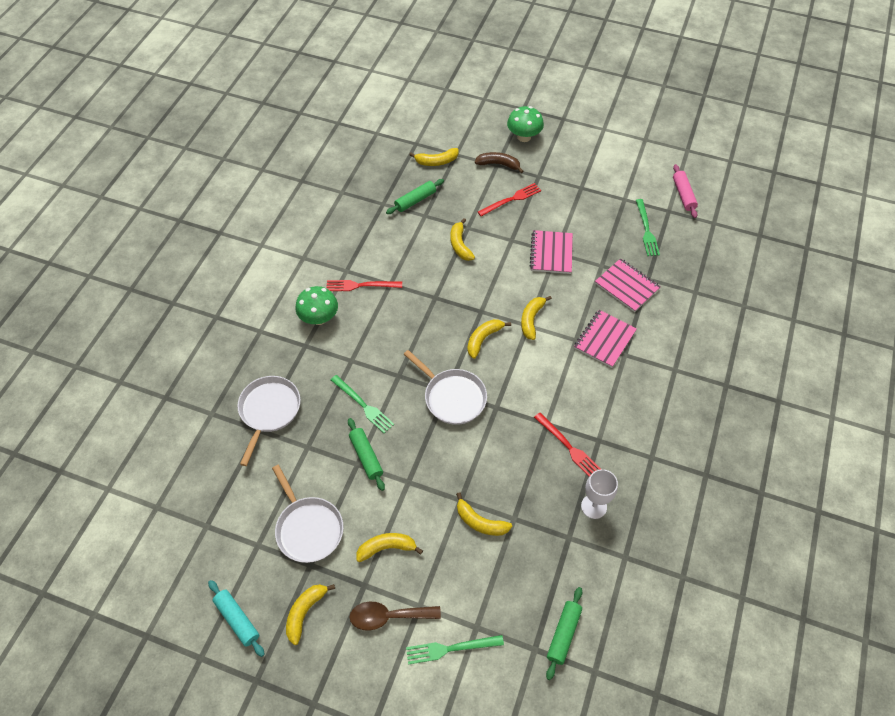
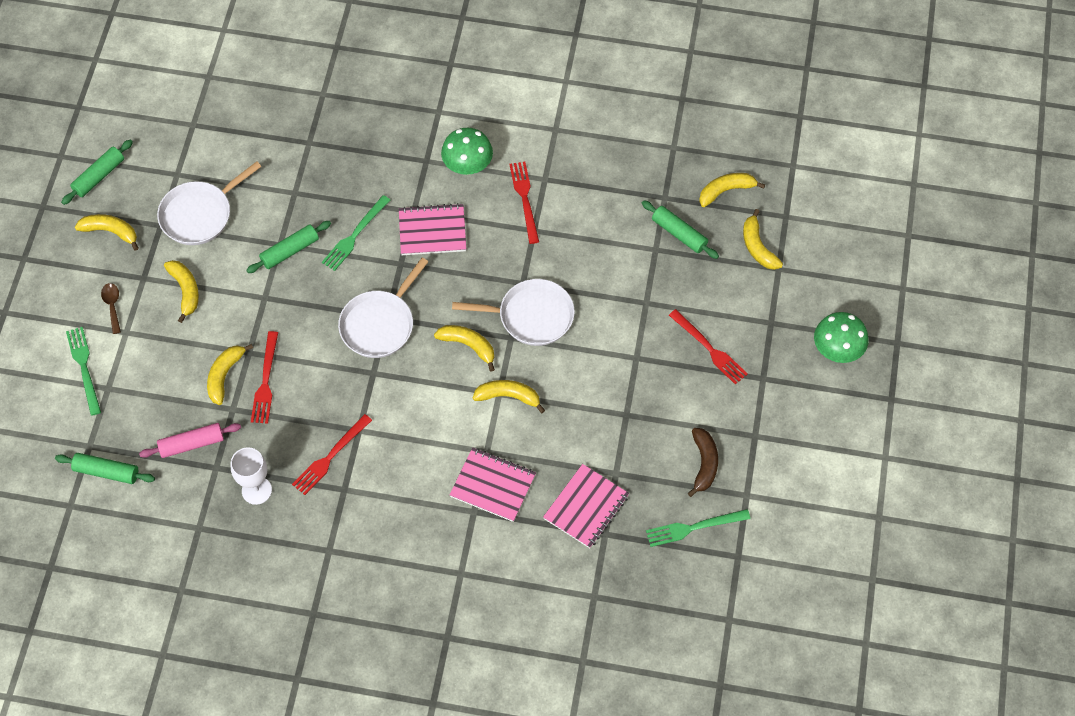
camera: 80 degrees right, 5 degrees up
turquoise rolling pin [208,580,265,657] -> green rolling pin [61,140,133,205]
white pan [237,376,301,466] -> white pan moved to [452,279,575,346]
brown spoon [350,602,441,631] -> brown spoon [101,283,121,334], size x0.61
yellow banana [450,218,475,261] -> yellow banana moved to [699,173,765,207]
brown banana [475,152,524,173] -> brown banana moved to [688,428,718,497]
pink notebook [530,230,573,274] -> pink notebook moved to [399,203,466,255]
pink rolling pin [673,164,698,218] -> pink rolling pin moved to [139,423,241,458]
none -> red fork [251,331,278,424]

